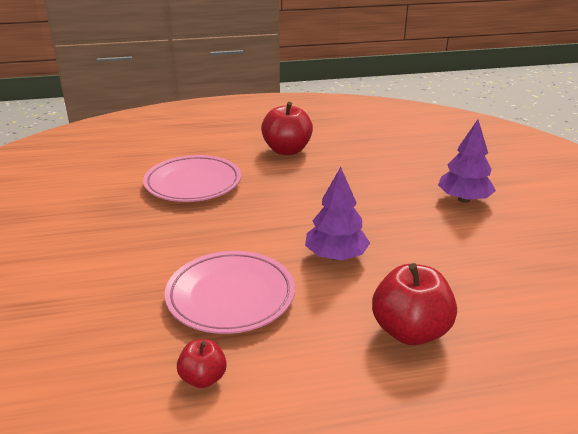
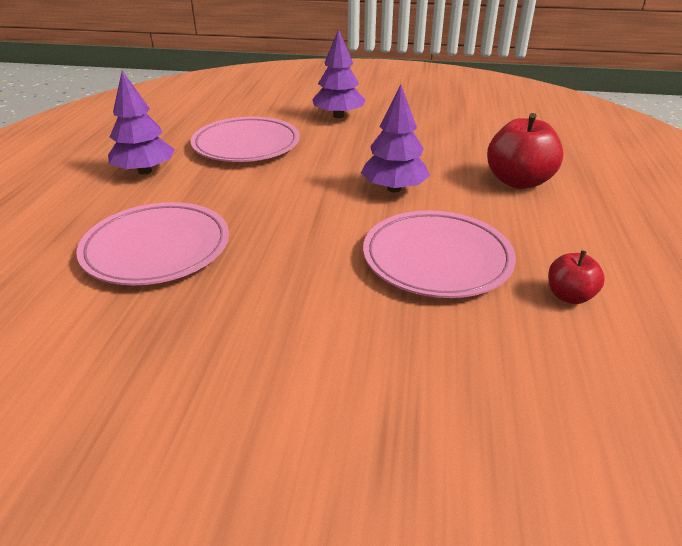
camera: 70 degrees left, 5 degrees up
red apple [261,102,313,155] -> purple tree [108,71,175,175]
none -> pink plate [191,117,300,162]

